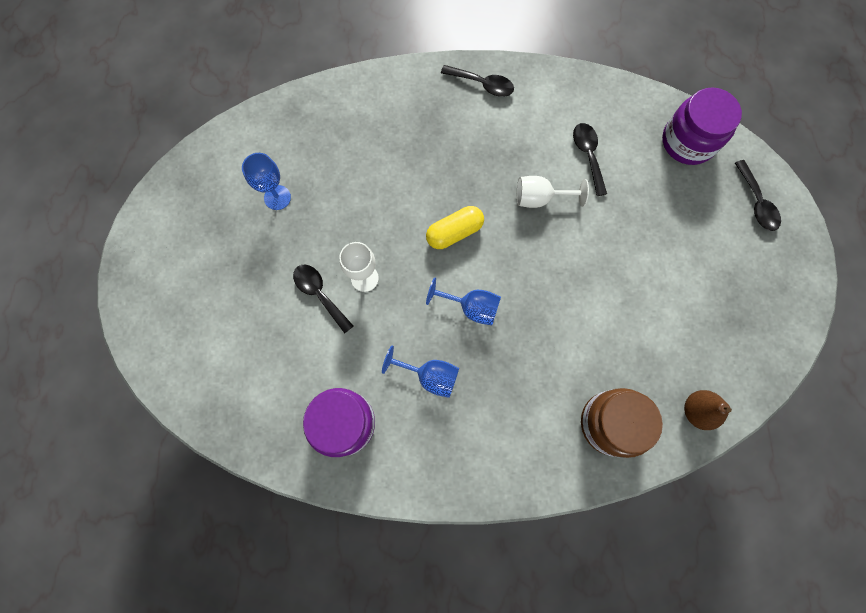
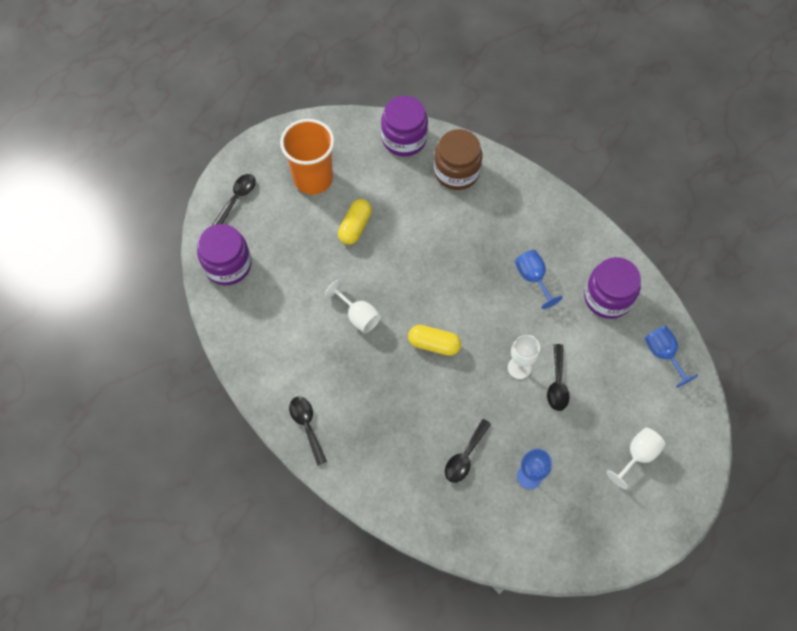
camera: 135 degrees left, 10 degrees down
blue goblet [426,277,501,325] -> blue goblet moved to [645,326,698,388]
black spoon [573,123,607,196] -> black spoon moved to [445,419,491,483]
brown pear [684,390,732,430] -> purple jar [381,96,428,156]
none -> orange cup [280,119,335,195]
none -> yellow capsule [338,199,372,245]
none -> white goblet [606,428,666,489]

